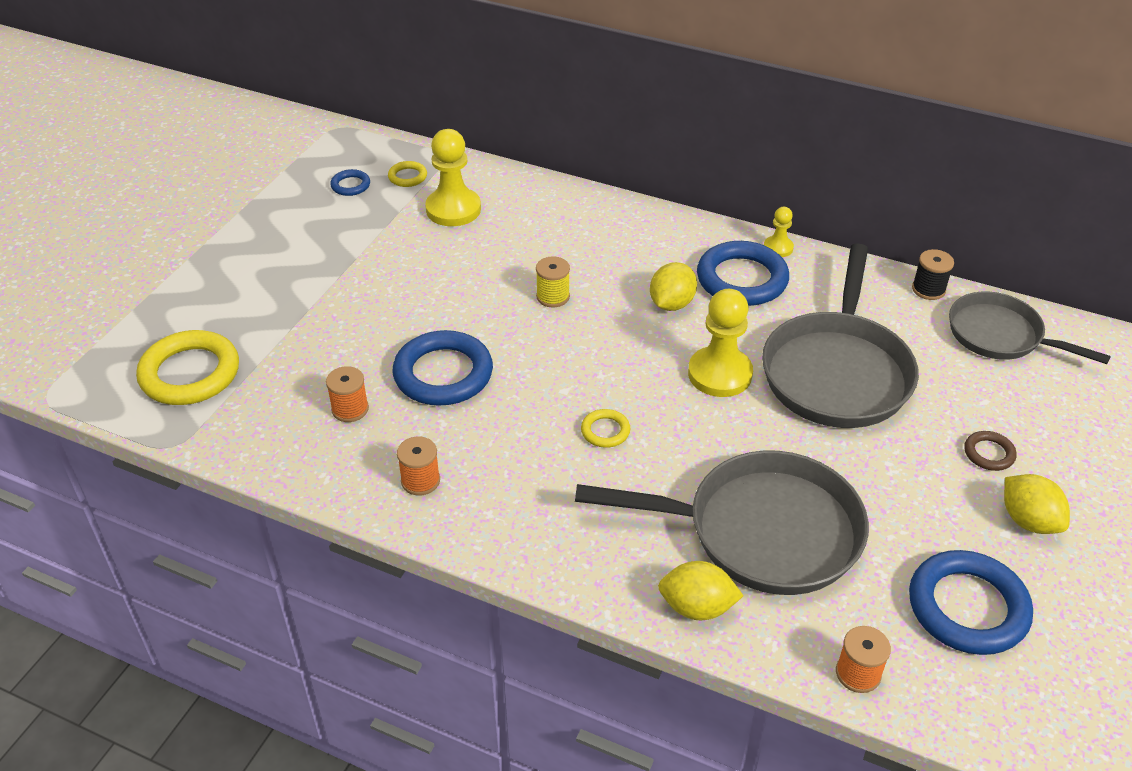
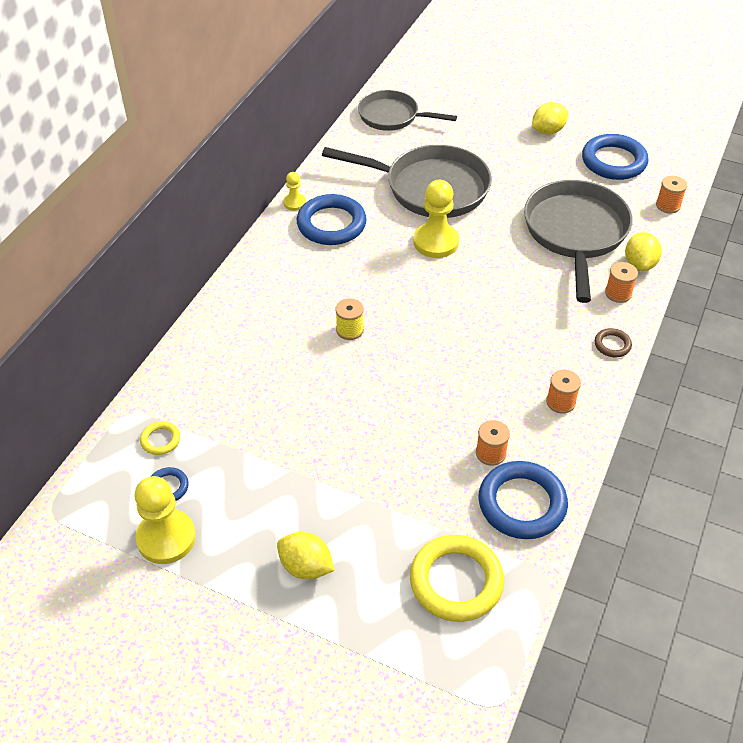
camera: 90 degrees left, 5 degrees up
blue ring [393,330,493,406] -> blue ring moved to [478,461,568,539]
yellow pawn [425,129,481,226] -> yellow pawn moved to [134,476,196,564]
yellow ring [581,409,630,448] -> none
yellow lemon [650,262,697,311] -> yellow lemon moved to [277,532,335,580]
black spool [912,249,954,300] -> none
grey pan [949,291,1111,364] -> grey pan turned 75 degrees clockwise [358,90,457,131]
brown ring [964,431,1016,471] -> brown ring moved to [595,328,632,357]
none -> orange spool [605,262,638,303]

